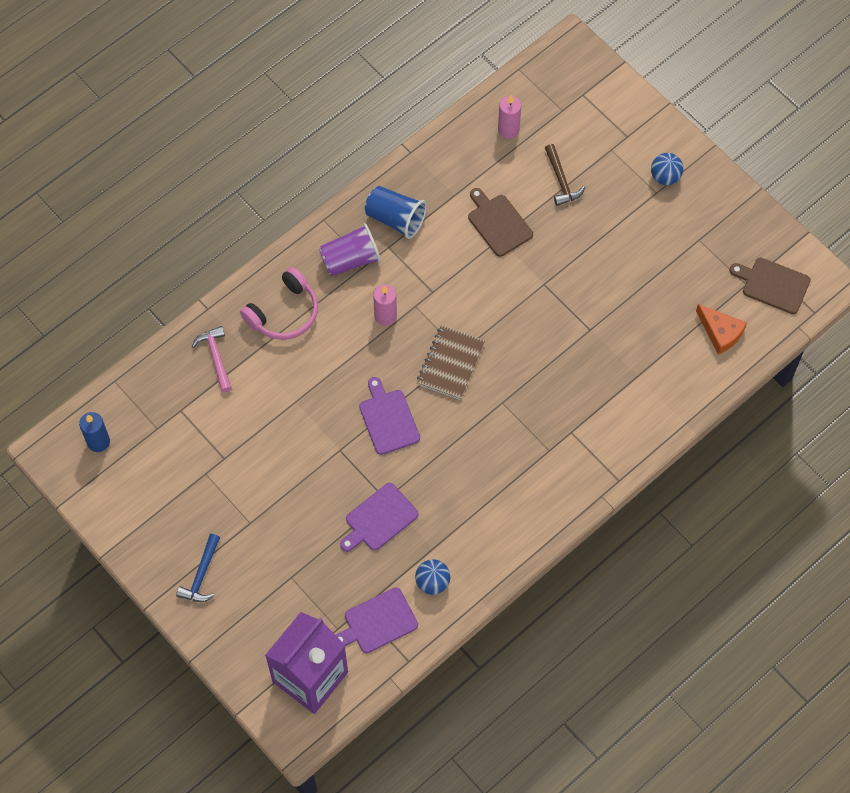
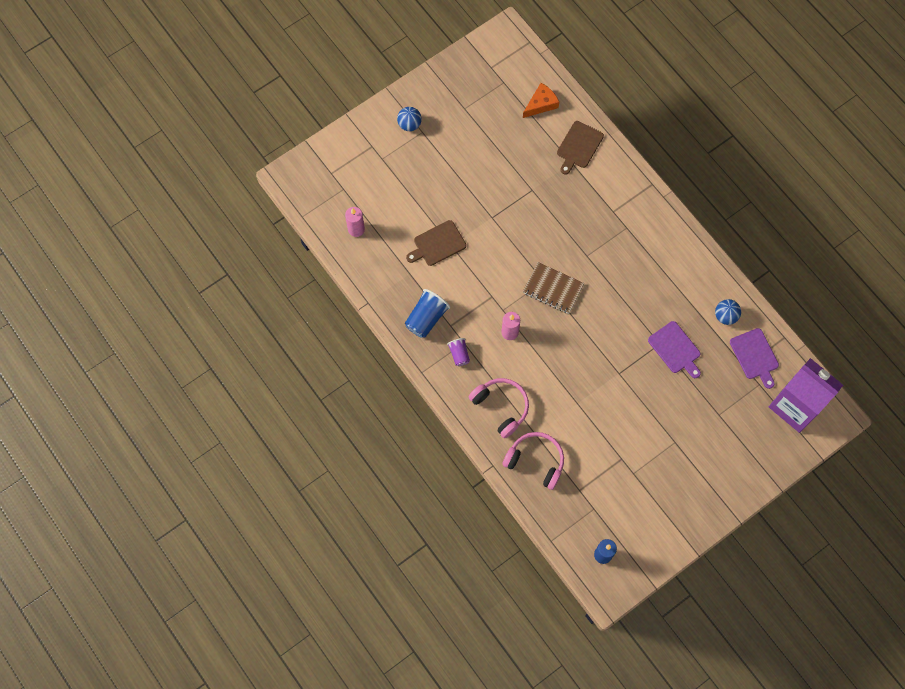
camera: 85 degrees left, 5 degrees up
blue hammer [176,534,220,602] -> none
pink hammer [192,326,232,392] -> pink headphones [502,432,564,490]
purple cup [319,223,381,276] -> purple cup [447,338,470,366], size x0.59
purple cutting board [359,377,420,455] -> none
brown hammer [545,144,585,206] -> none
brown cutting board [729,258,811,314] -> brown cutting board moved to [557,121,604,174]

